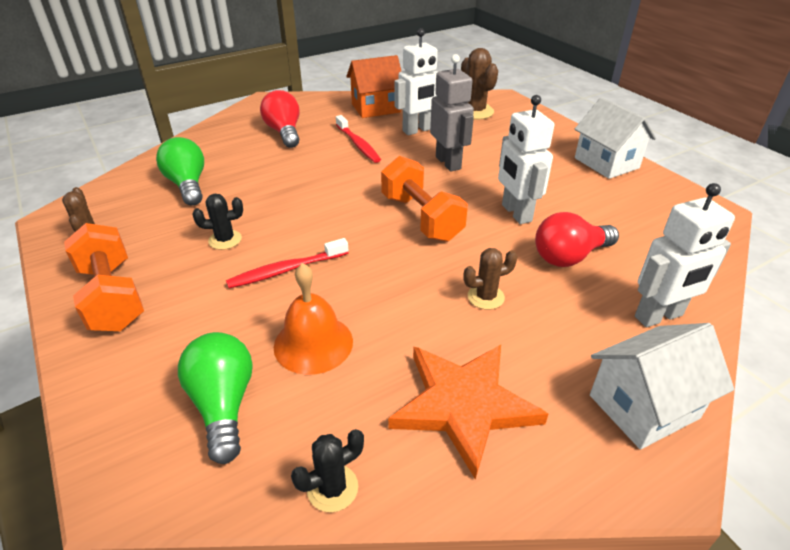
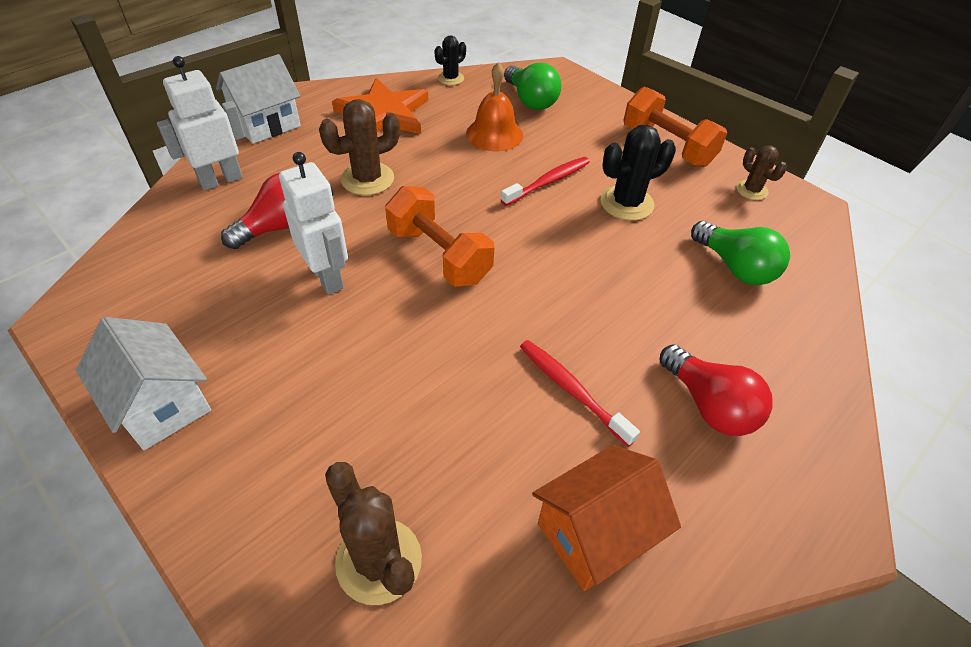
camera: 165 degrees right, 10 degrees up
black cactus [193,194,243,250] -> black cactus [600,125,676,220], size x1.65
white robot [395,28,443,135] -> none
grey robot [430,54,474,172] -> none
brown cactus [463,248,518,310] -> brown cactus [319,99,400,195], size x1.65

